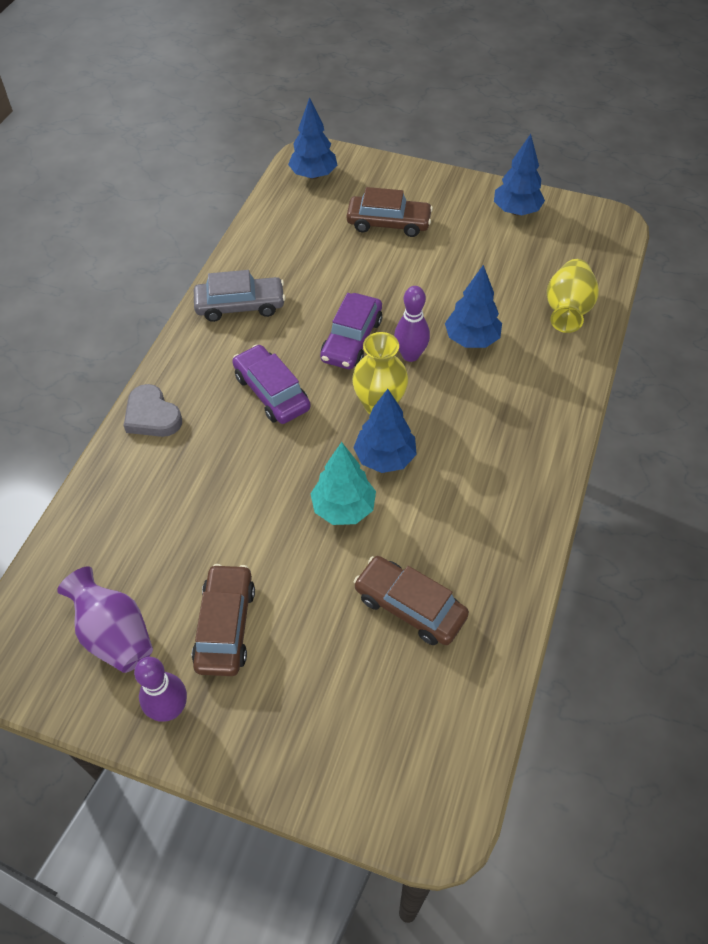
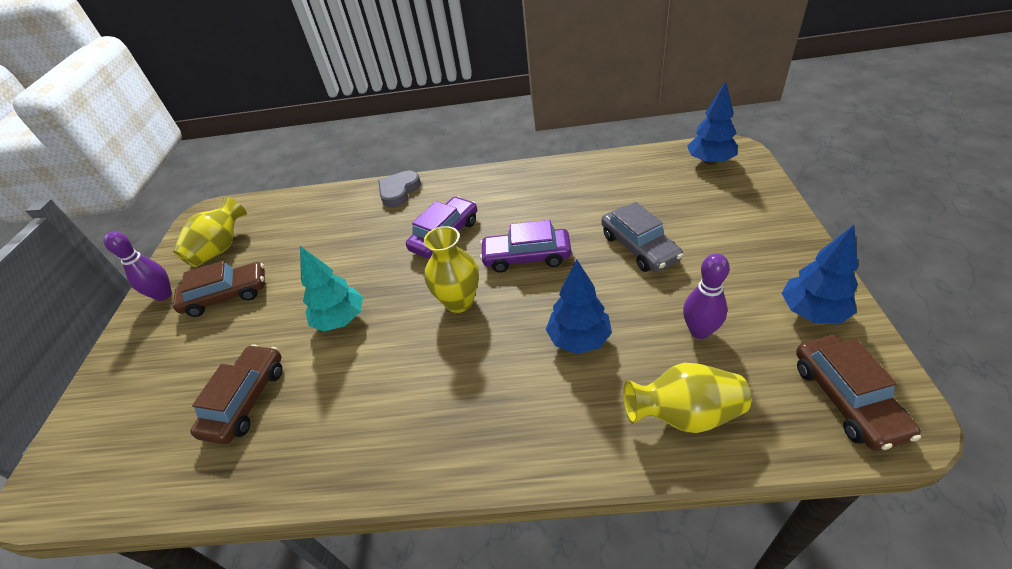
camera: 75 degrees right, 10 degrees down
purple vase [57,566,153,673] -> yellow vase [173,196,247,267]
grey car [194,270,286,322] -> grey car moved to [601,202,683,272]
brown car [347,187,433,237] -> brown car moved to [796,335,921,451]
blue tree [353,389,417,473] -> none
purple bowling pin [394,286,430,362] -> purple bowling pin moved to [683,253,730,339]

